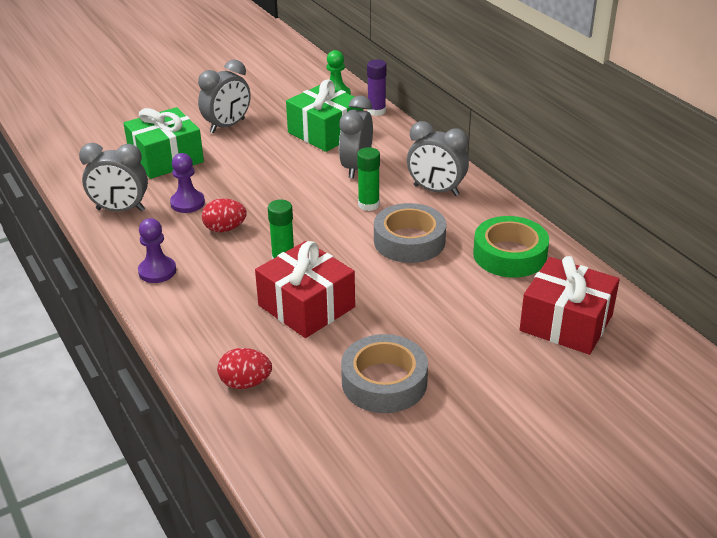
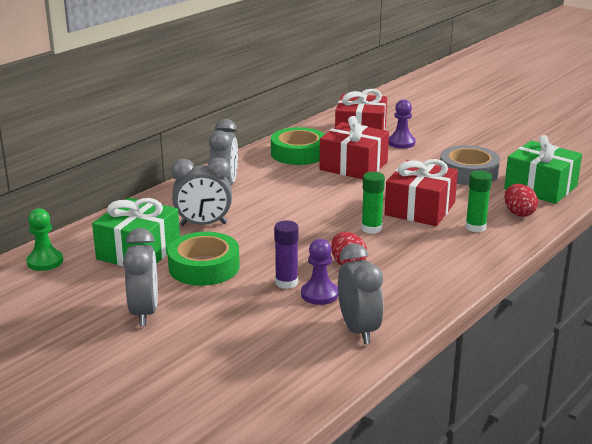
camera: 110 degrees left, 10 degrees down
green gift [123,107,204,179] -> green gift moved to [504,135,582,204]
purple pawn [138,218,176,283] -> purple pawn moved to [388,100,416,149]
grey clock [198,60,251,133] -> grey clock turned 60 degrees clockwise [123,228,158,326]
green glue stick [357,147,380,211] -> green glue stick moved to [465,170,492,232]
purple glue stick [367,59,387,116] -> purple glue stick moved to [274,220,299,289]
grey tape [374,203,446,263] -> none
none -> green tape [167,232,240,286]
none -> red gift [319,116,389,179]

